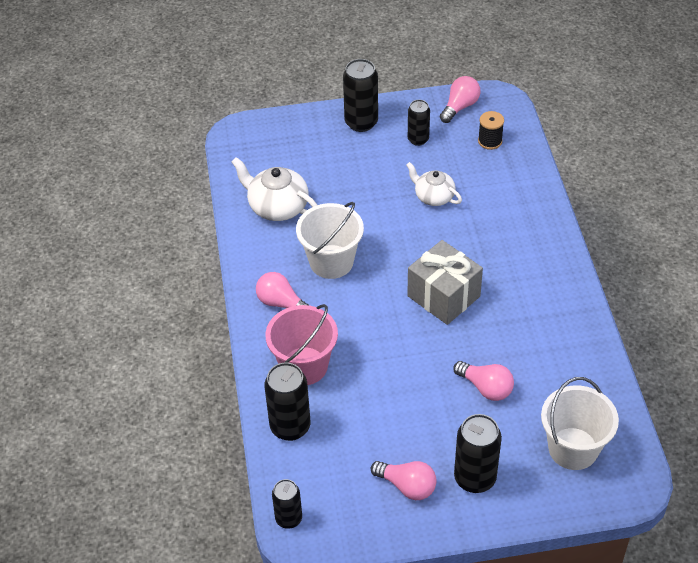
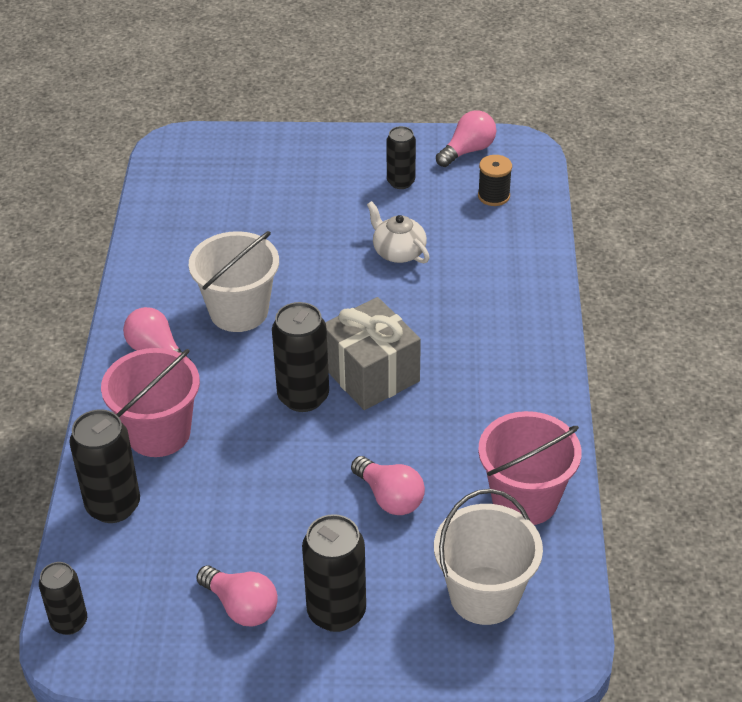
camera: 10 degrees right, 5 degrees down
white teapot [231,157,317,221] -> none
black can [343,59,378,132] -> black can moved to [272,302,329,412]
none -> pink bucket [478,411,581,525]

